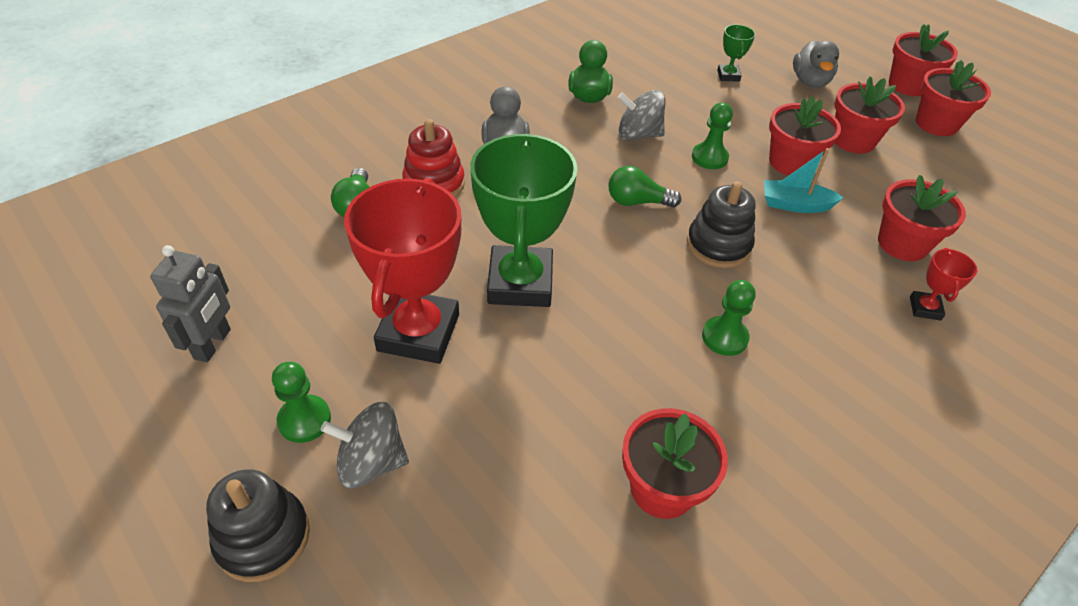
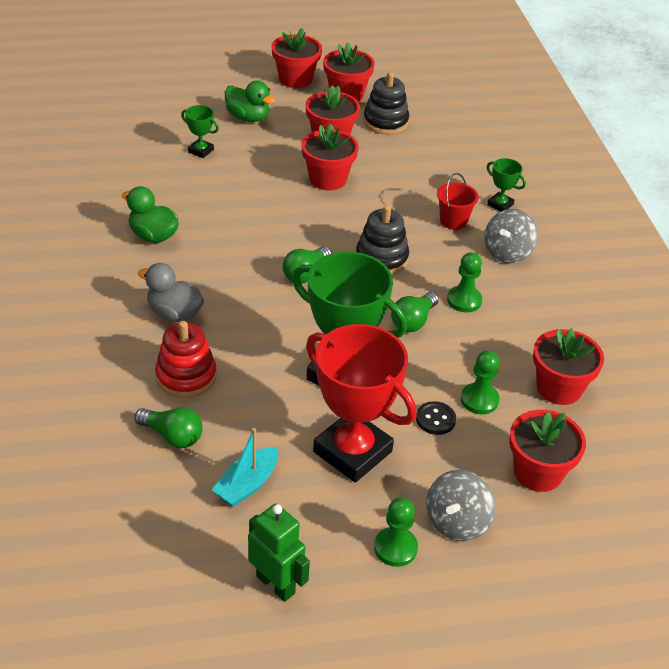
camera: 60 degrees left, 5 degrees down
grey robot [150,245,231,362] -> green robot [248,504,310,602]
black stacking toy [206,469,310,582] -> black stacking toy moved to [363,72,409,134]
grey spinning top [618,90,666,140] -> grey spinning top moved to [484,209,538,264]
green pawn [692,103,733,169] -> green pawn moved to [461,350,499,414]
turquoise boat [764,148,844,213] -> turquoise boat moved to [212,428,279,507]
grey duck [793,40,839,88] -> green duck [225,81,275,122]
red flower pot [878,175,966,261] -> red flower pot moved to [509,410,586,492]
red trophy [910,248,978,321] -> green trophy [487,158,526,211]
none -> green light bulb [391,292,439,332]
none -> black button [416,401,456,435]
none -> red bucket [437,173,479,230]

